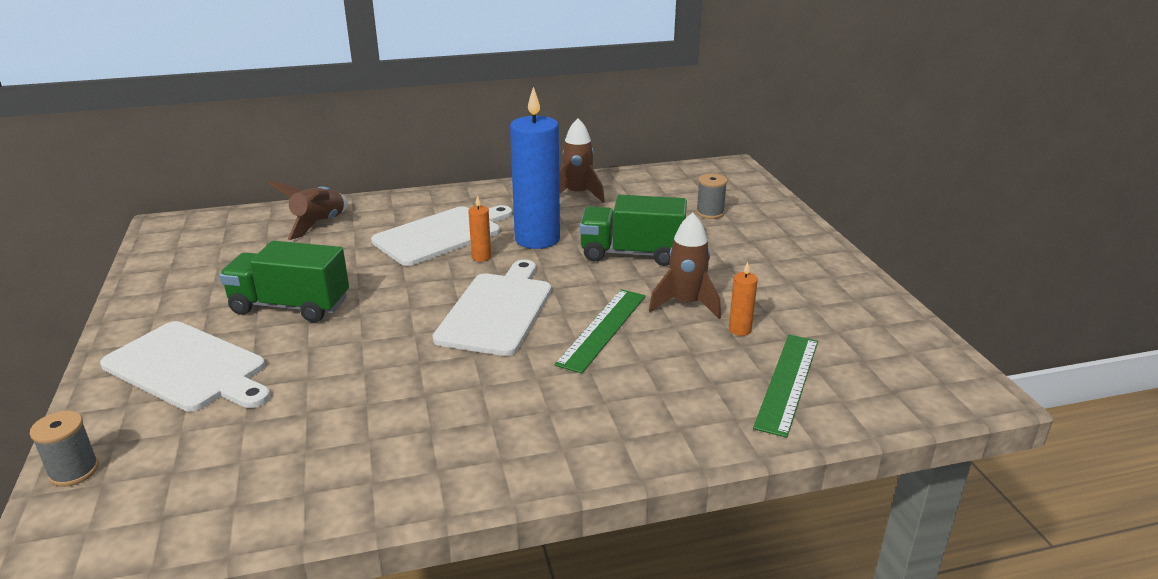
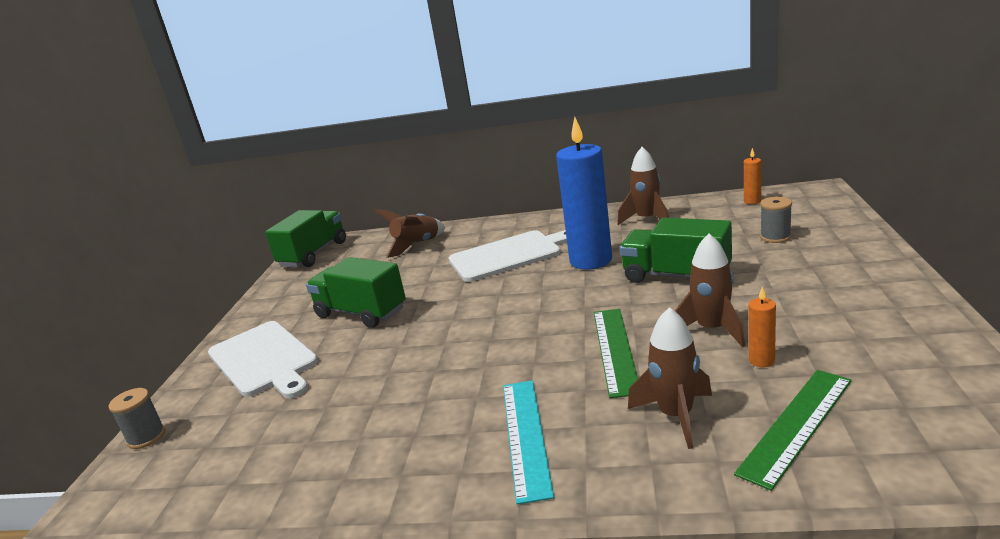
camera: 25 degrees right, 5 degrees down
white cutting board [433,260,551,356] -> none
orange candle [468,195,491,262] -> orange candle moved to [744,148,761,204]
green ruler [555,289,646,374] -> green ruler turned 45 degrees counterclockwise [594,309,638,398]
none -> green truck [265,210,346,267]
none -> turquoise ruler [503,380,554,505]
none -> brown rocket [628,307,712,449]

